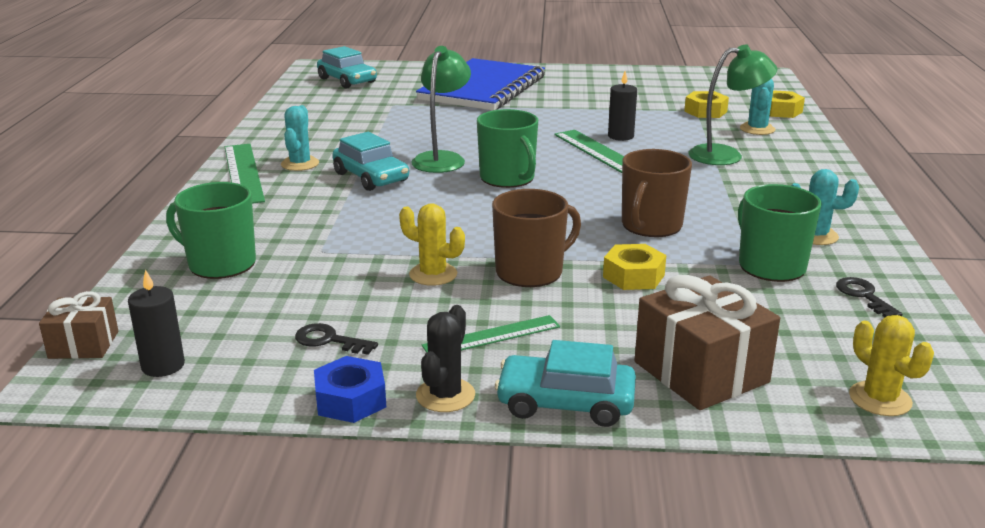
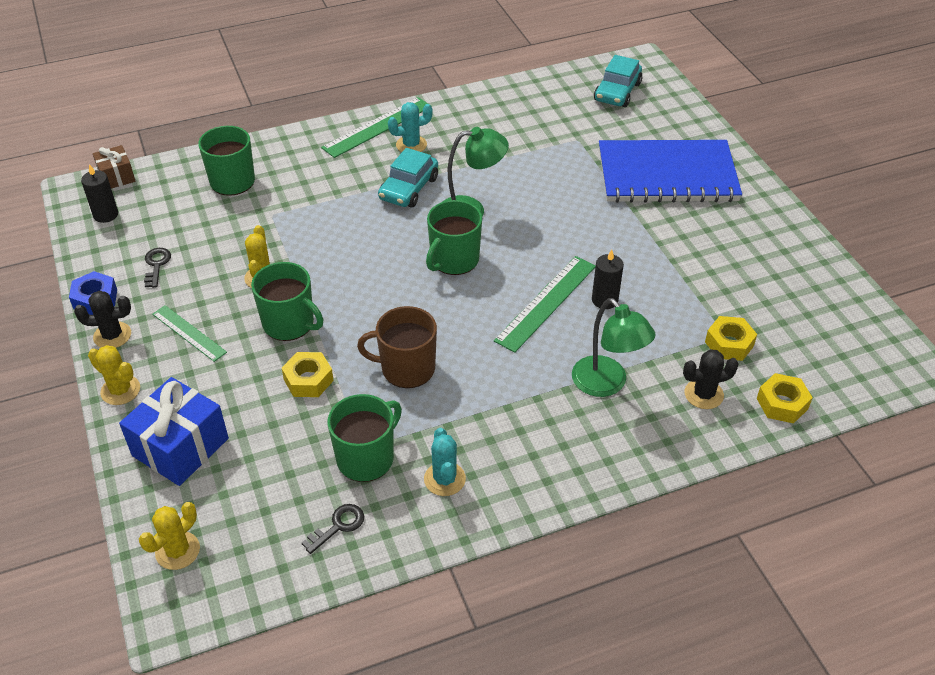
camera: 65 degrees right, 20 degrees up
brown mug [492,189,581,287] -> green mug [251,262,323,341]
turquoise car [495,340,636,427] -> yellow cactus [88,345,140,405]
brown gift [634,275,780,410] -> blue gift [119,377,229,486]
turquoise cactus [740,79,775,135] -> black cactus [683,349,739,409]

